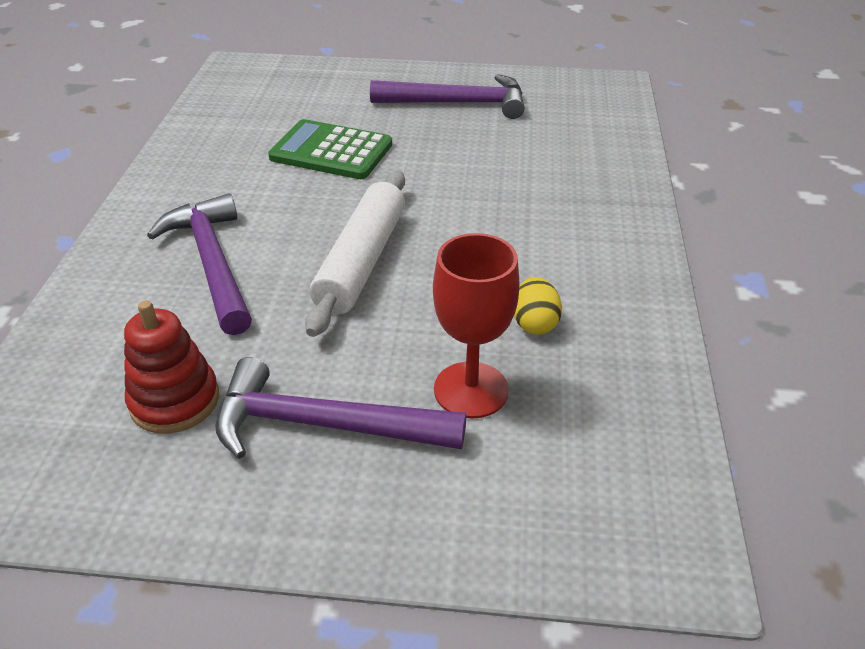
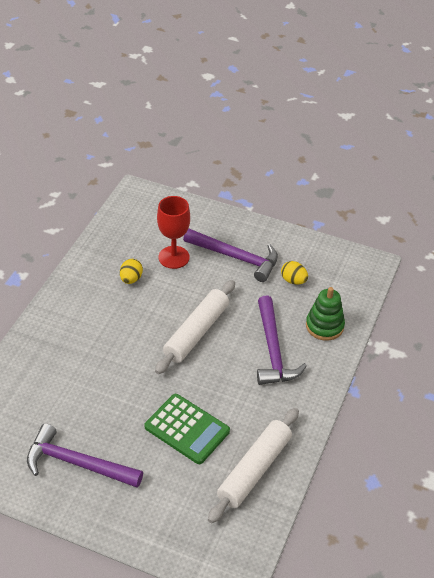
camera: 165 degrees left, 5 degrees up
red stacking toy [124,301,219,434] -> yellow egg [281,261,308,285]
none -> white rolling pin [208,408,299,523]
none -> green stacking toy [306,287,345,341]

